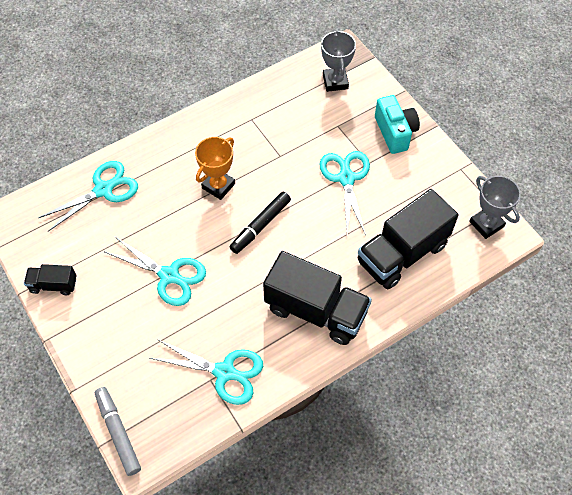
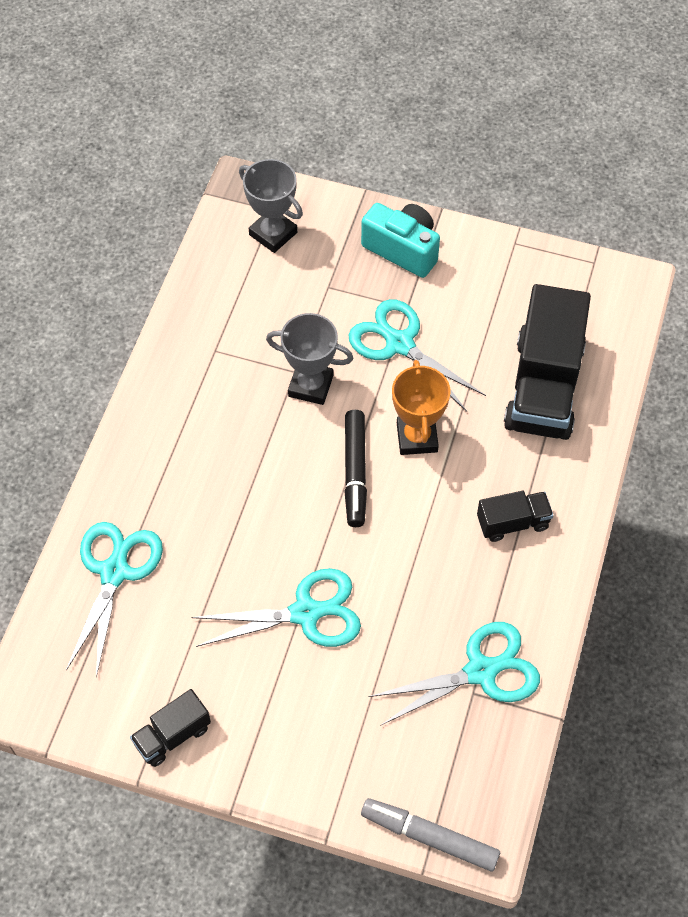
camera: 40 degrees left, 0 degrees up
orange trophy [195,137,235,200] -> orange trophy moved to [392,360,450,455]
black truck [263,251,372,345] -> black truck [477,491,553,542], size x0.48
grey trophy [469,176,521,239] -> grey trophy moved to [266,313,353,405]

